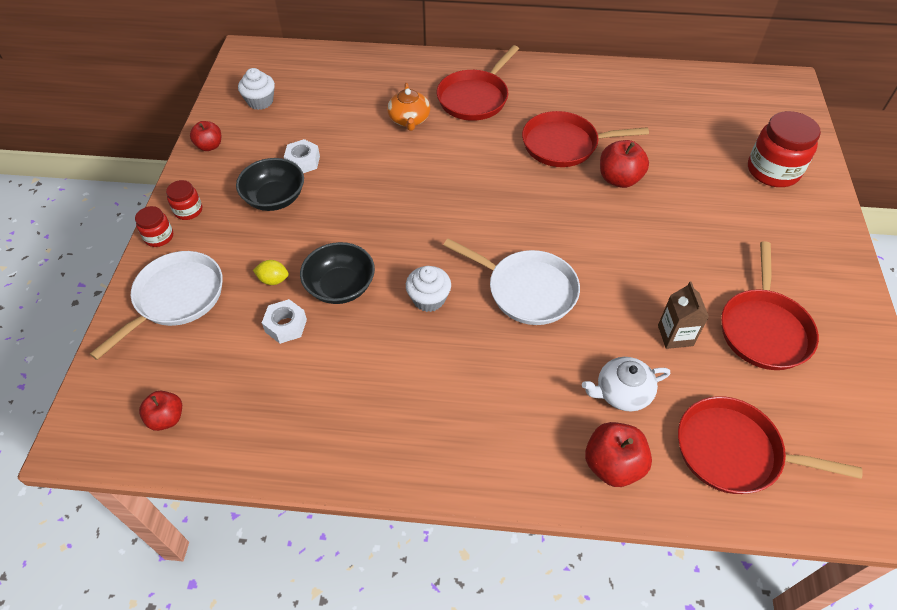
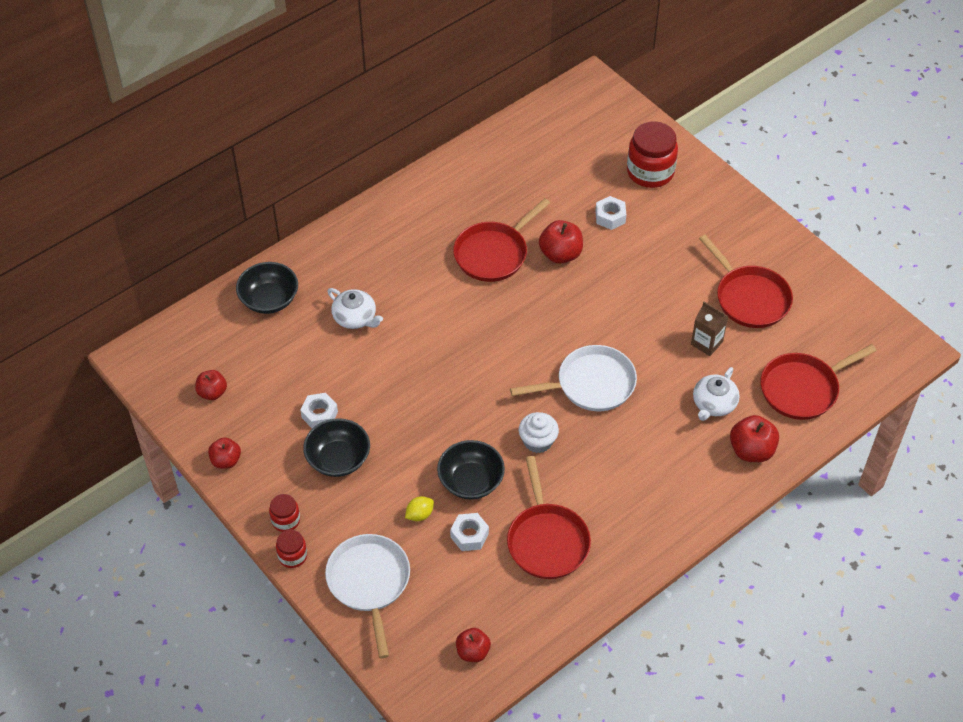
camera: 45 degrees left, 0 degrees up
white cupcake [238,68,275,110] -> red apple [195,370,227,400]
orange teapot [387,83,430,131] -> white teapot [327,288,383,329]
red pan [437,45,519,121] -> red pan moved to [507,456,591,579]
none -> black bowl [236,262,298,314]
none -> white nut [595,196,626,230]

